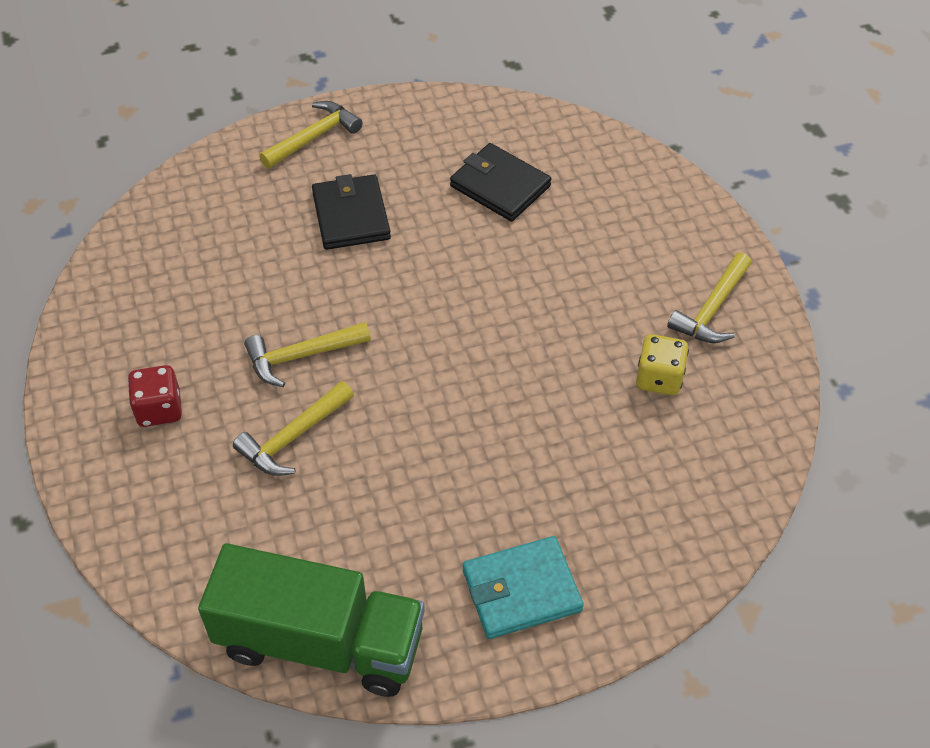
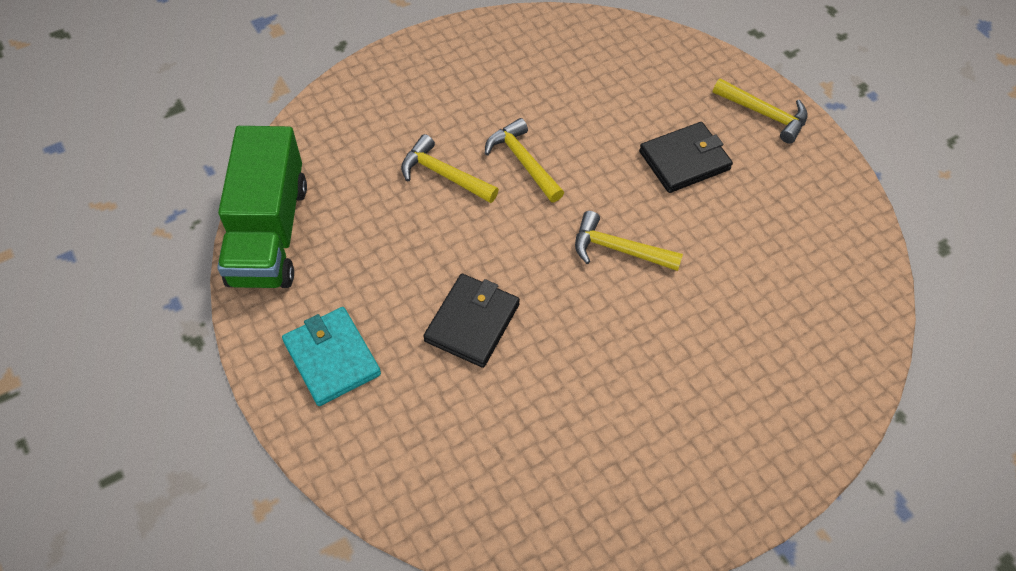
camera: 75 degrees right, 5 degrees up
red dice [128,365,182,427] -> none
black wallet [450,143,551,222] -> black wallet moved to [423,274,520,368]
yellow dice [636,334,689,395] -> none
yellow hammer [667,252,752,343] -> yellow hammer moved to [575,211,683,271]

